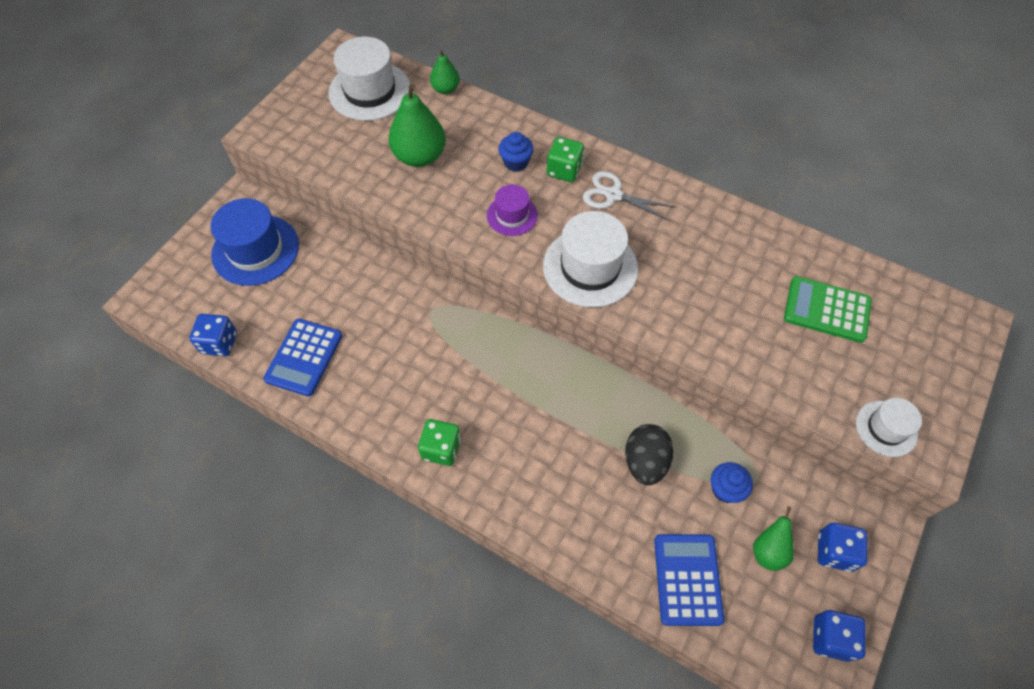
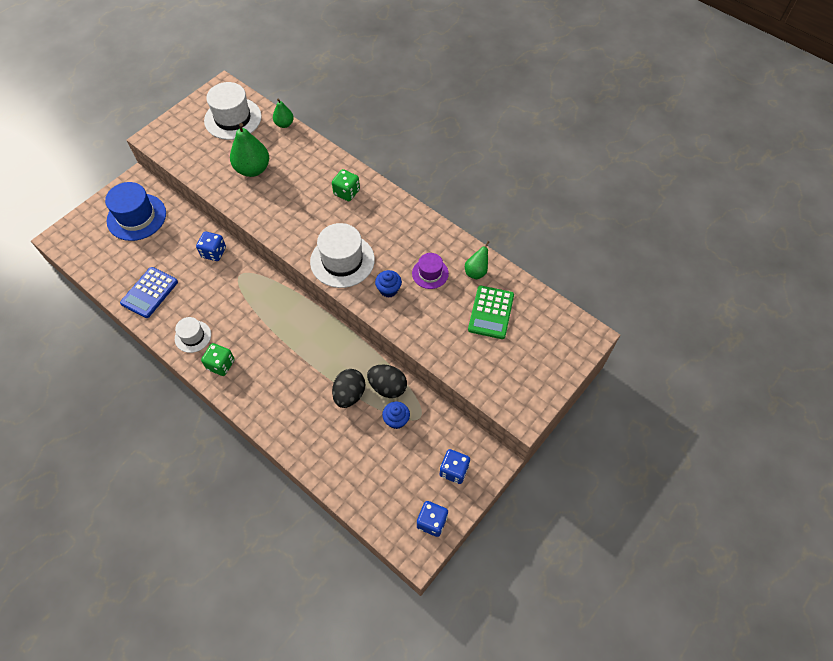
camera: 10 degrees right, 0 degrees up
blue dice [189,314,237,356] -> blue dice moved to [196,232,226,261]
purple hat [487,185,538,236] -> purple hat moved to [412,253,449,289]
blue cupcake [499,132,534,172] -> blue cupcake moved to [375,270,402,297]
white scissors [583,171,675,221] -> none
blue calculator [654,534,724,626] -> none
green pear [753,506,794,571] -> green pear moved to [465,241,489,279]
green calculator [784,276,872,343] -> green calculator turned 105 degrees counterclockwise [468,286,514,339]
white hat [856,398,922,457] -> white hat moved to [175,317,211,353]
none -> black egg [367,365,407,398]

